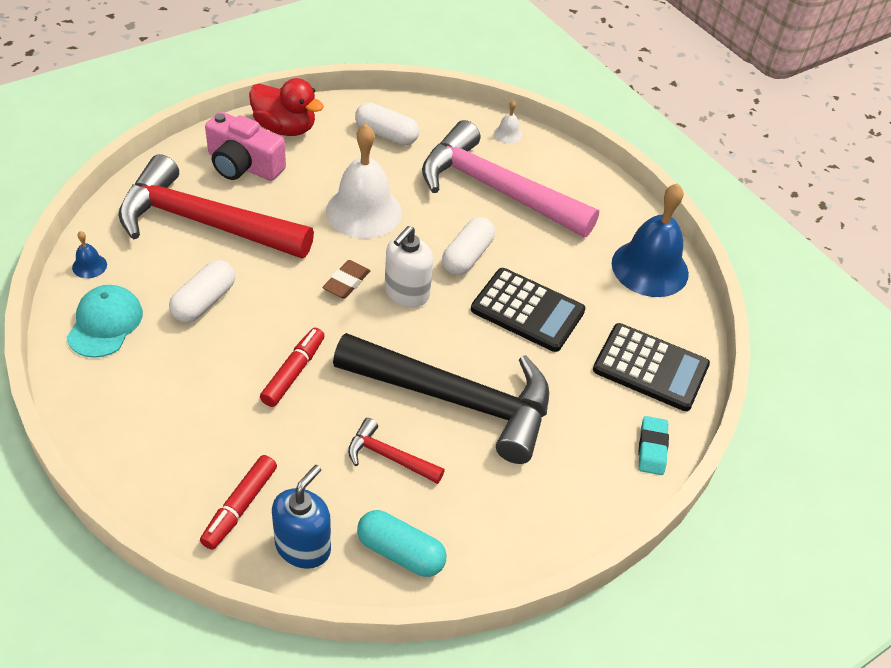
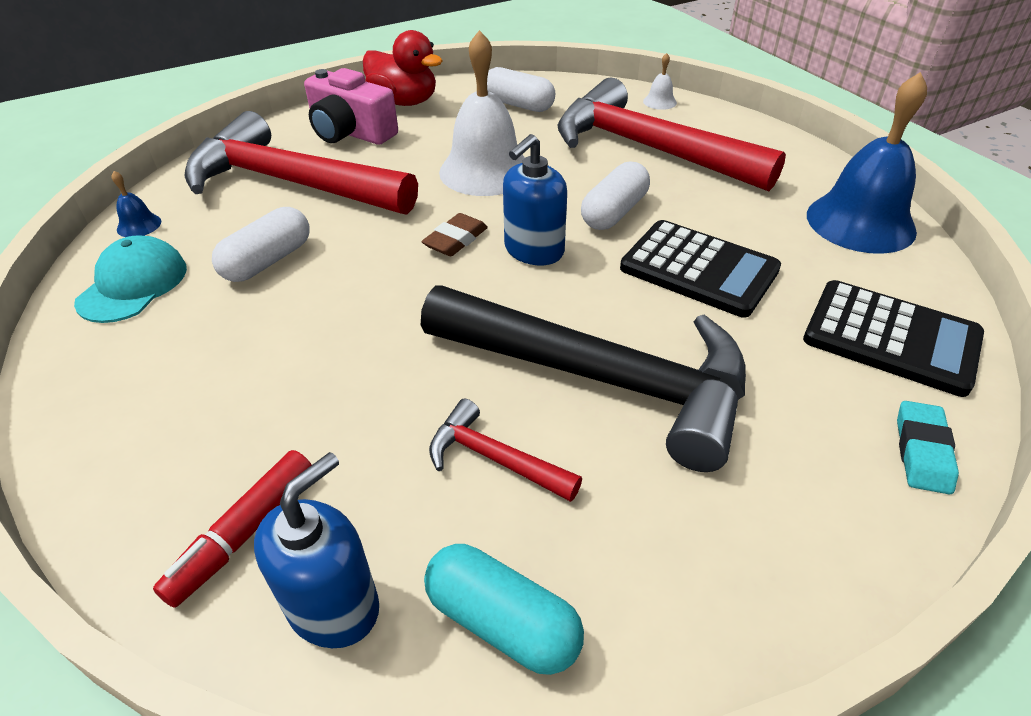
camera: 10 degrees right, 5 degrees down
red marker [260,328,325,407] -> none
white soap dispenser [385,226,433,307] -> blue soap dispenser [503,134,567,265]
pink hammer [422,120,599,237] -> red hammer [557,77,786,191]

